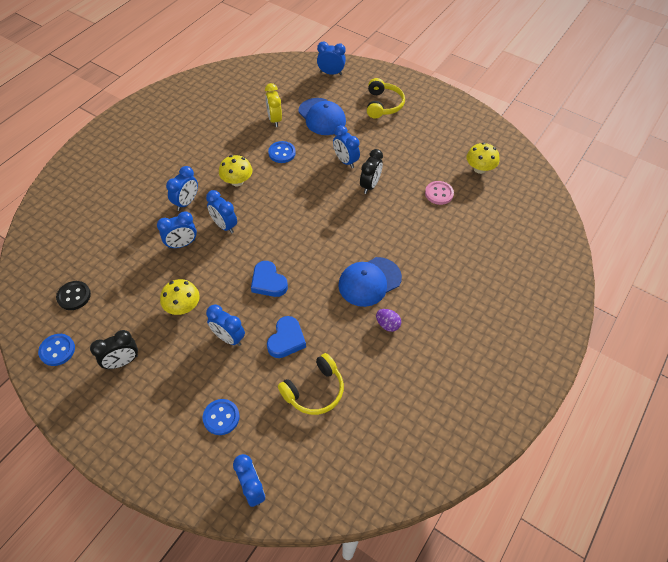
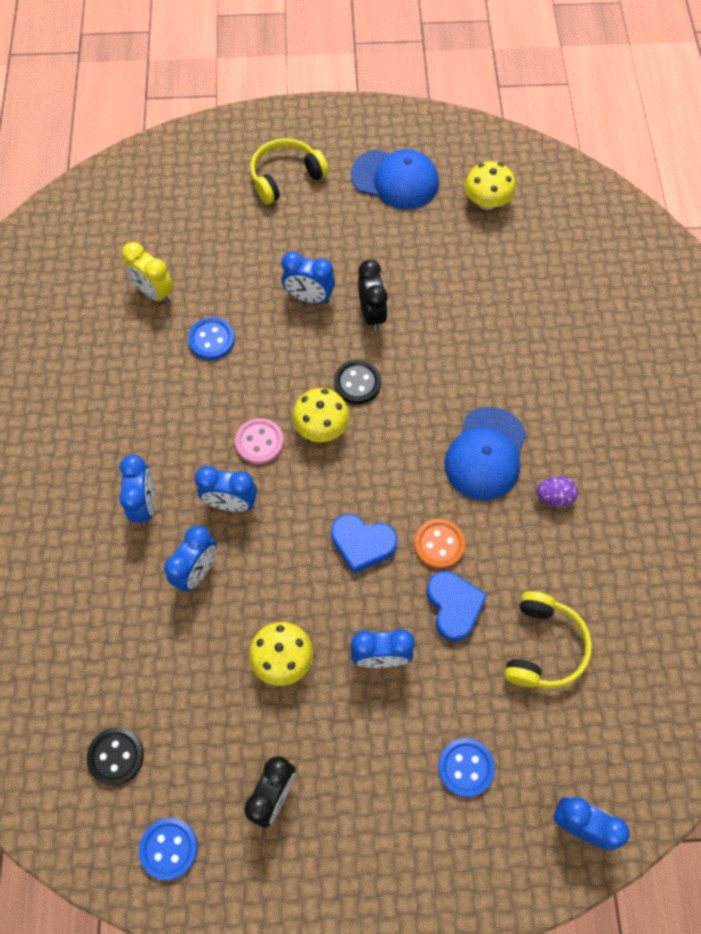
camera: 35 degrees left, 10 degrees up
yellow mushroom [219,155,252,186] -> yellow mushroom moved to [292,388,350,442]
blue cap [298,98,346,135] -> blue cap moved to [351,149,439,209]
blue clock [317,41,346,75] -> none
yellow headphones [367,78,405,119] -> yellow headphones turned 90 degrees counterclockwise [250,138,329,204]
pink button [425,181,454,205] -> pink button moved to [235,418,284,464]
none -> black button [334,360,381,404]
none -> orange button [414,519,465,569]

